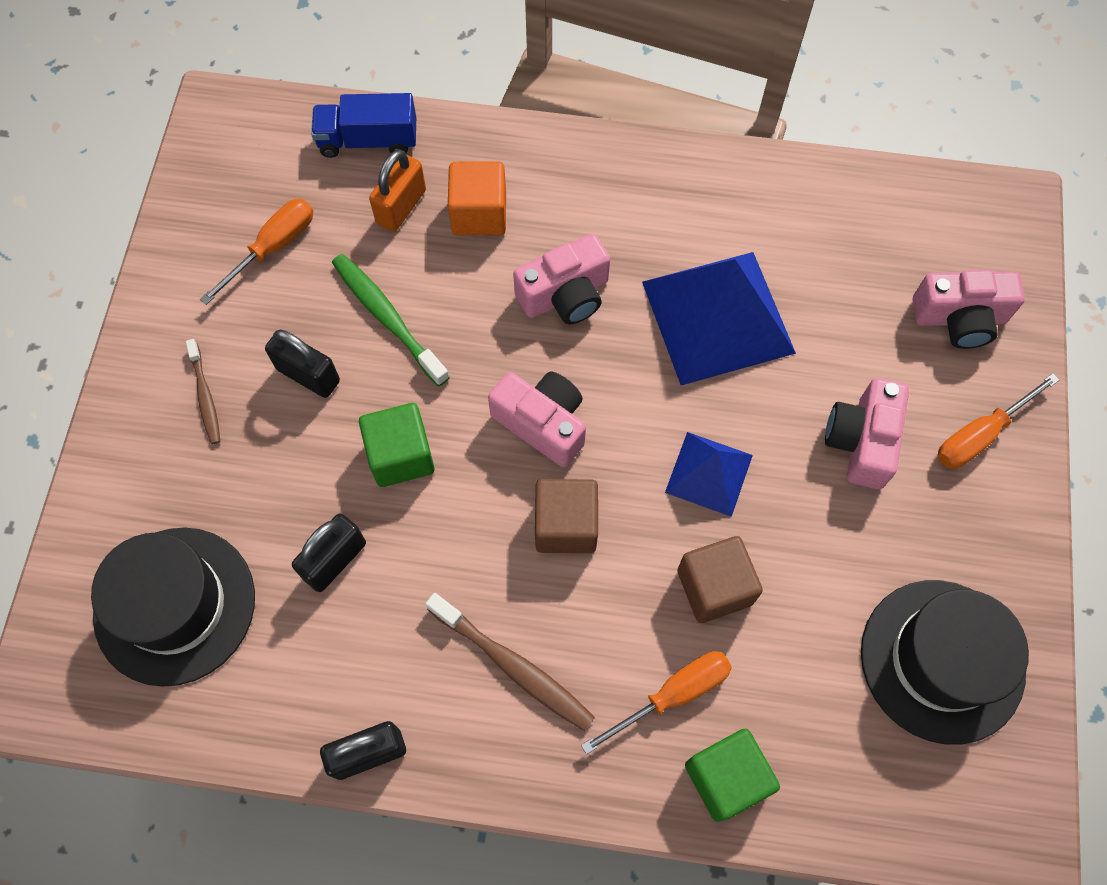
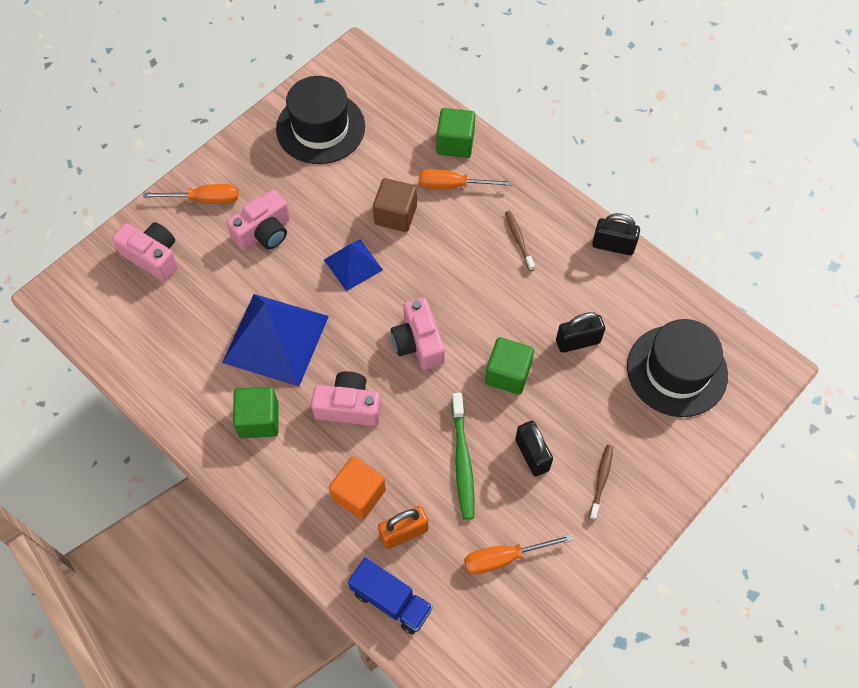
camera: 145 degrees left, 5 degrees down
brown toothbrush [425,593,595,731] -> brown toothbrush [505,211,535,271], size x0.62
brown cube [535,479,598,553] -> none
none -> green cube [233,387,279,438]

